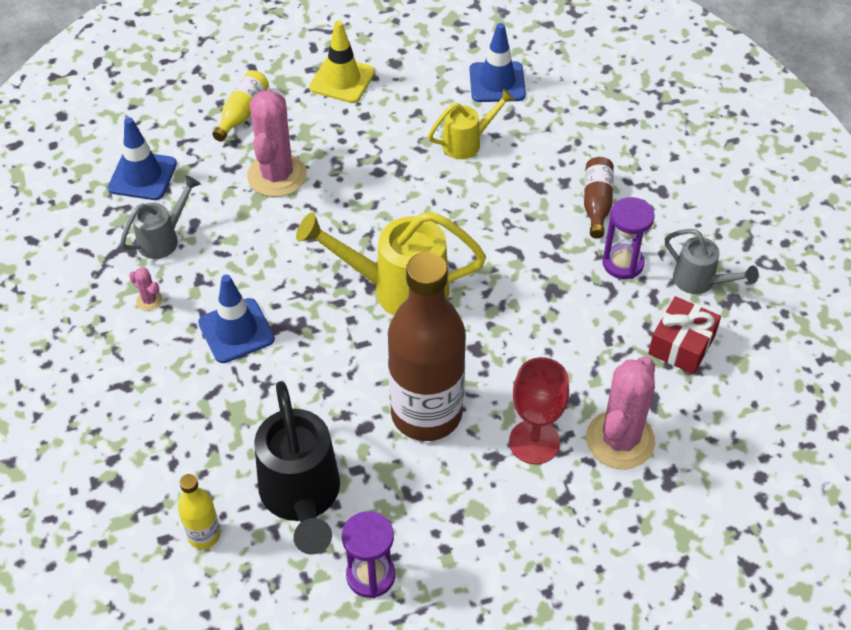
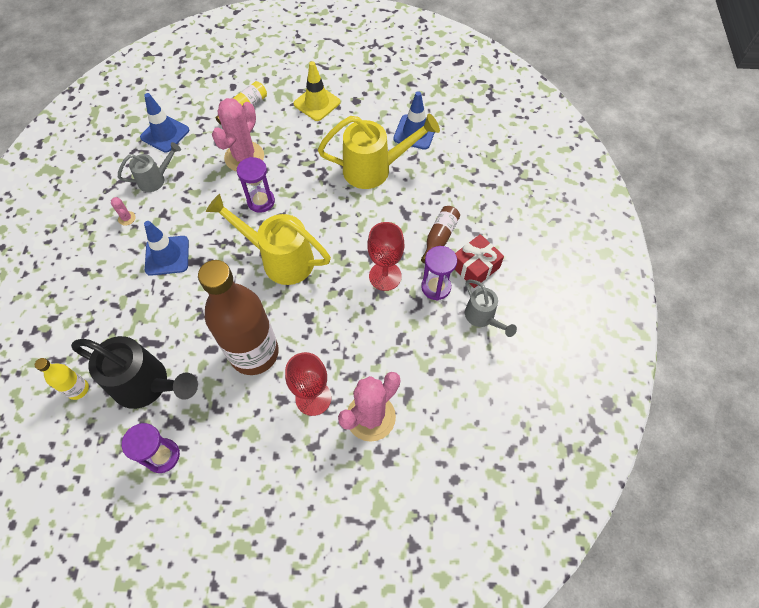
camera: 20 degrees right, 10 degrees up
black watering can [254,381,340,555] -> black watering can turned 75 degrees counterclockwise [71,336,198,409]
yellow watering can [428,89,515,159] -> yellow watering can [318,114,440,189], size x1.78
red gift [648,296,721,374] -> red gift moved to [455,234,504,288]
none -> purple hourglass [237,157,275,213]
none -> red goblet [367,222,404,291]

